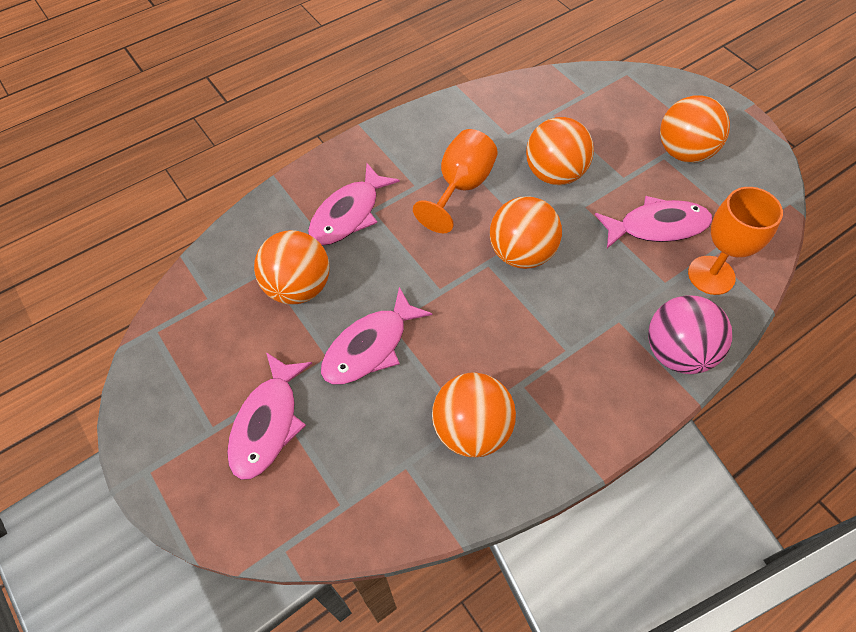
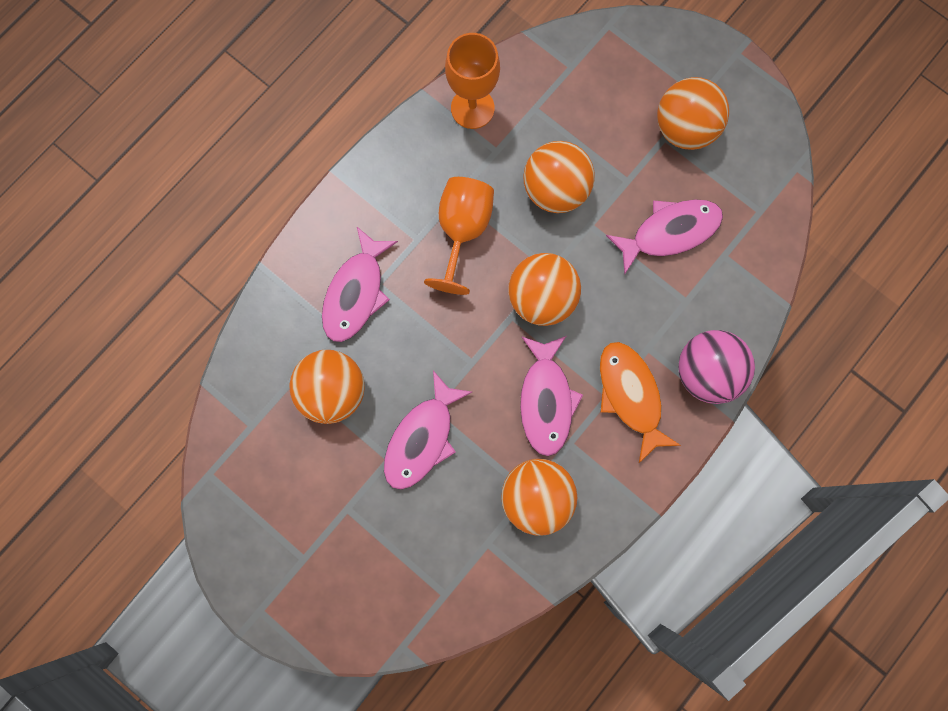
camera: 15 degrees left, 20 degrees up
pink fish [227,352,312,480] -> pink fish moved to [520,336,583,456]
orange goblet [688,187,783,295] -> orange goblet moved to [445,33,500,129]
none -> orange fish [600,342,681,463]

